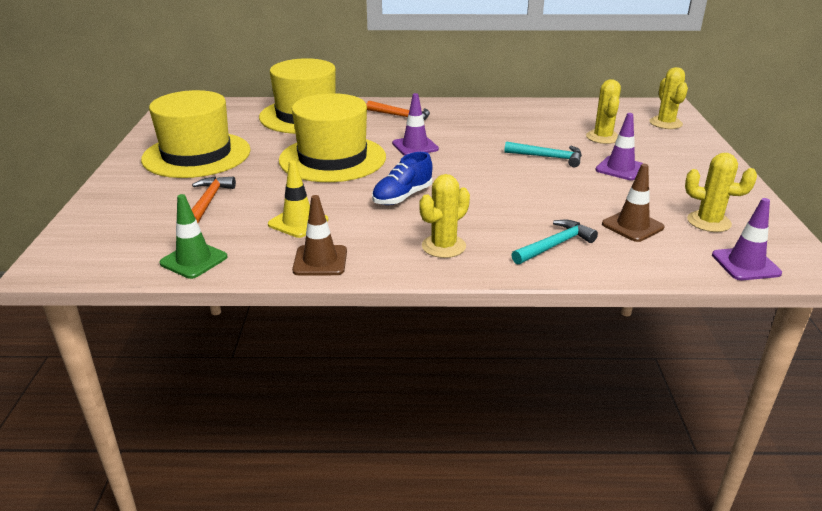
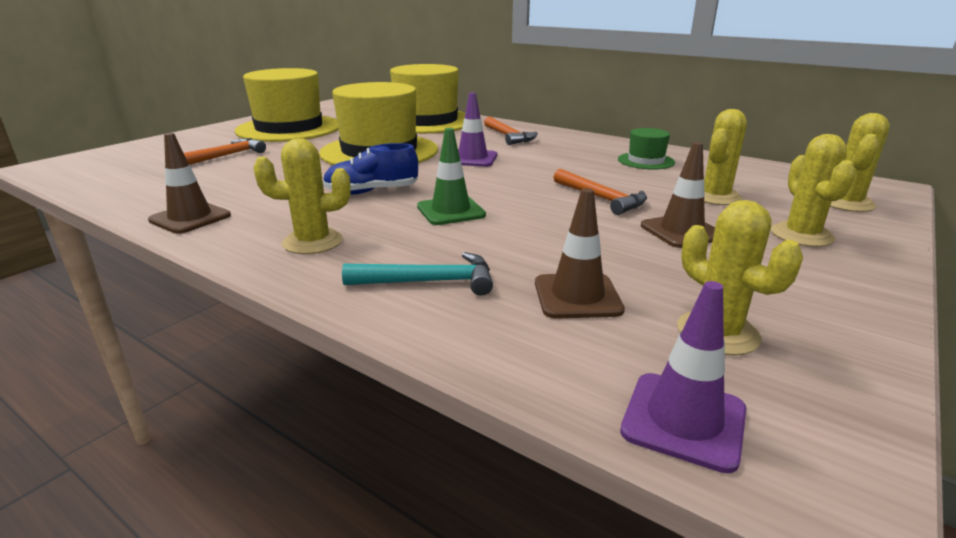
camera: 35 degrees right, 5 degrees down
green traffic cone [159,194,228,279] -> green traffic cone moved to [417,128,486,225]
yellow traffic cone [268,160,328,238] -> none
turquoise hammer [504,141,582,167] -> orange hammer [554,169,647,215]
purple traffic cone [596,113,644,180] -> brown traffic cone [641,142,715,248]
none -> green hat [618,128,675,170]
none -> yellow cactus [771,134,856,247]

